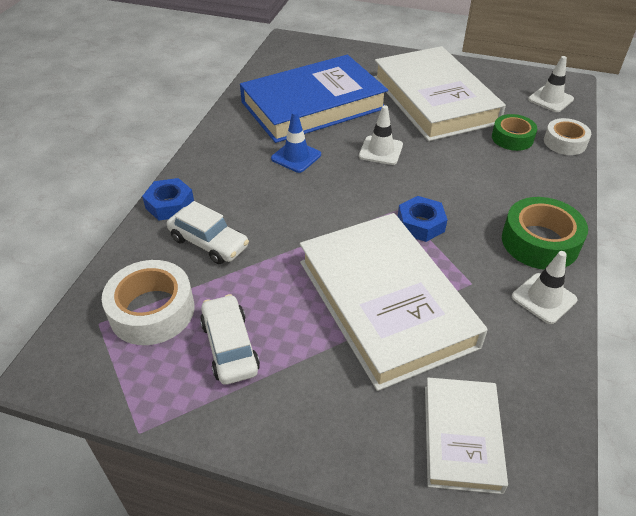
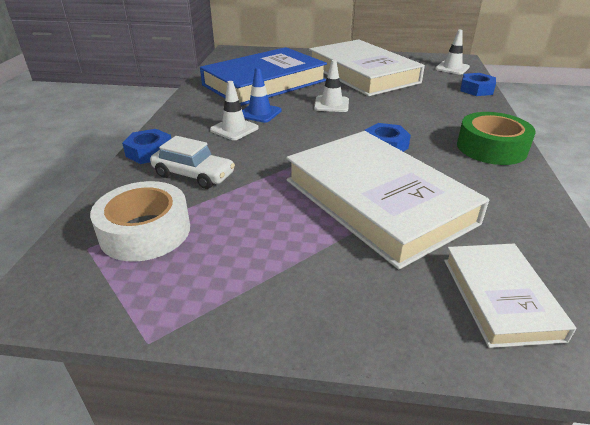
camera: 10 degrees left, 10 degrees down
white car [200,294,260,385] -> none
green tape [492,114,537,151] -> none
white traffic cone [512,251,577,324] -> white traffic cone moved to [210,81,259,140]
white tape [544,118,591,155] -> blue nut [460,73,496,96]

